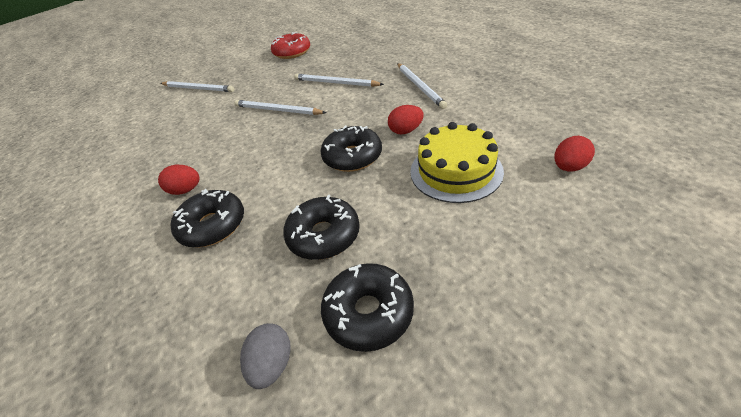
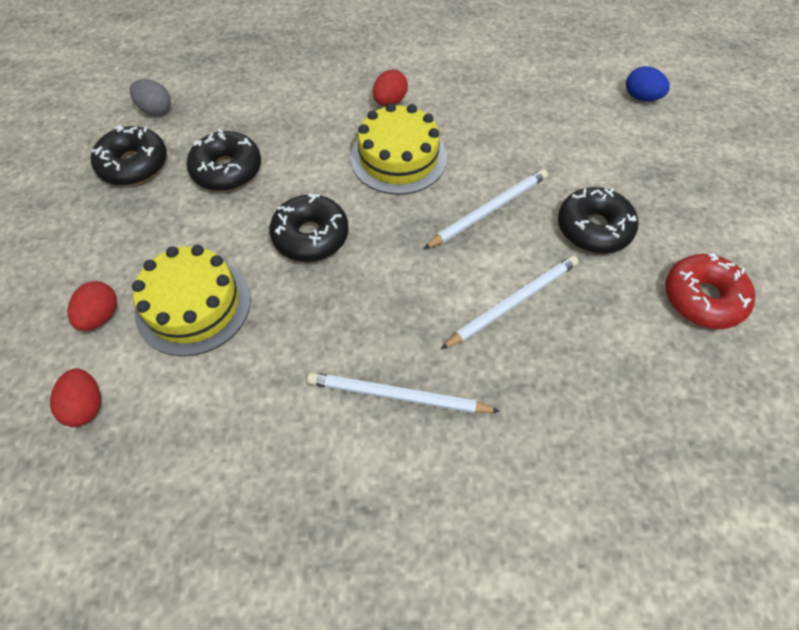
camera: 115 degrees right, 15 degrees up
white pencil [160,81,234,92] -> none
black donut [170,189,244,248] -> black donut moved to [558,187,638,254]
red egg [388,105,424,135] -> red egg moved to [67,281,117,331]
none -> yellow cake [350,103,447,195]
none -> blue egg [626,66,670,101]

